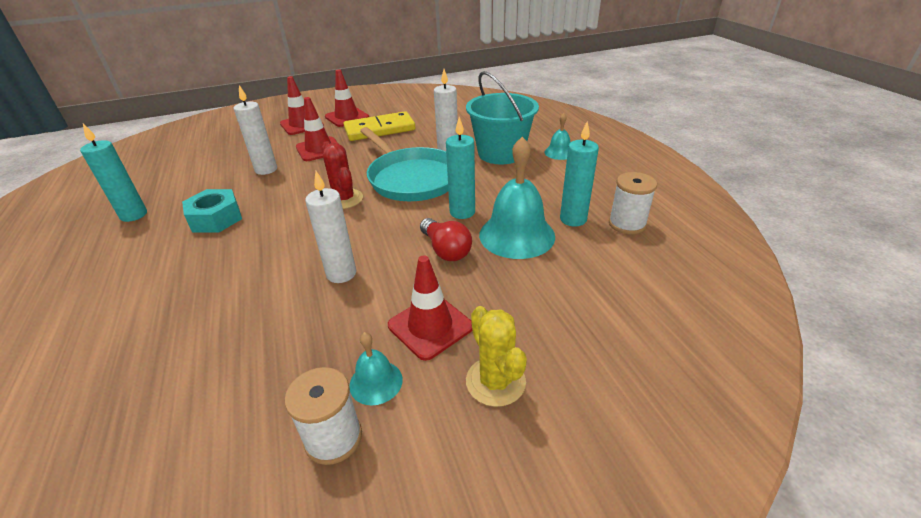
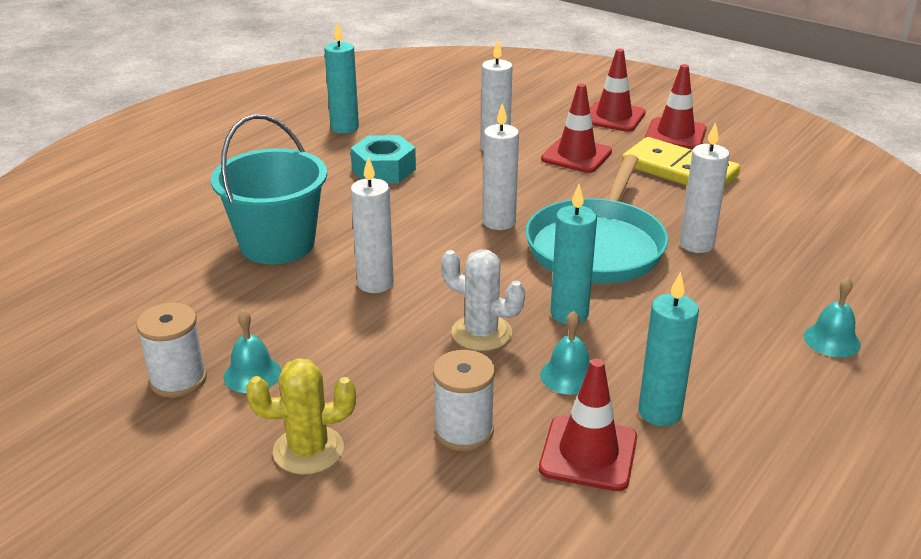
camera: 55 degrees right, 5 degrees down
red cactus [322,141,363,209] -> white candle [483,103,519,230]
red traffic cone [388,255,472,361] -> red traffic cone moved to [539,358,637,491]
red light bulb [420,218,472,261] -> white cactus [441,249,525,351]
turquoise bucket [466,71,539,164] -> turquoise bucket moved to [211,114,327,264]
yellow cactus [466,306,527,407] -> yellow cactus turned 45 degrees clockwise [246,358,356,475]
turquoise bell [479,137,555,259] -> turquoise bell [540,311,590,395], size x0.50
white spool [609,172,657,234] -> white spool moved to [433,350,495,451]

